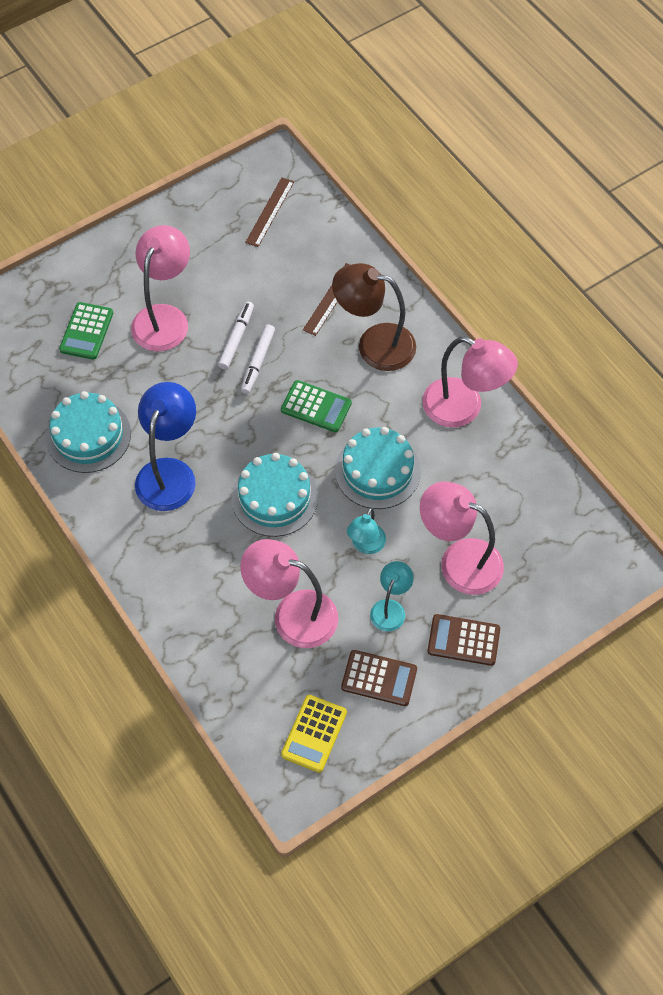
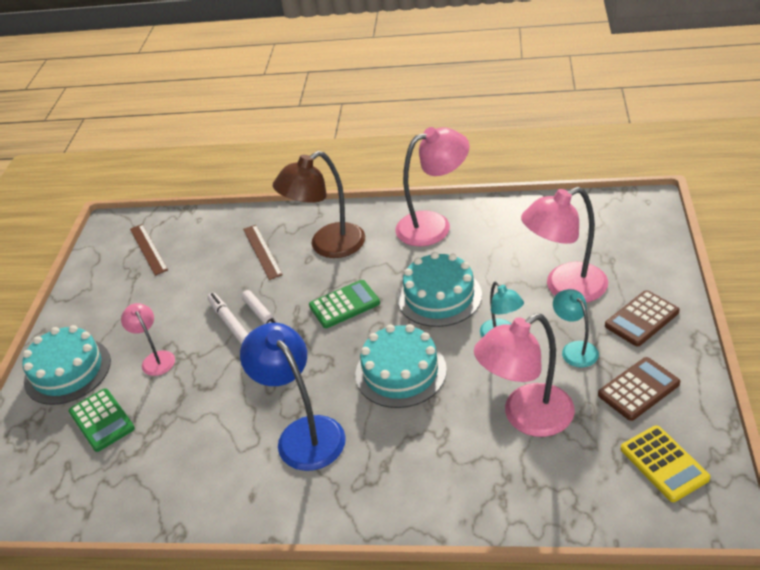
camera: 45 degrees left, 20 degrees down
turquoise cake [46,391,131,473] -> turquoise cake moved to [22,325,111,405]
pink lamp [131,225,190,351] -> pink lamp [121,303,175,376], size x0.55

